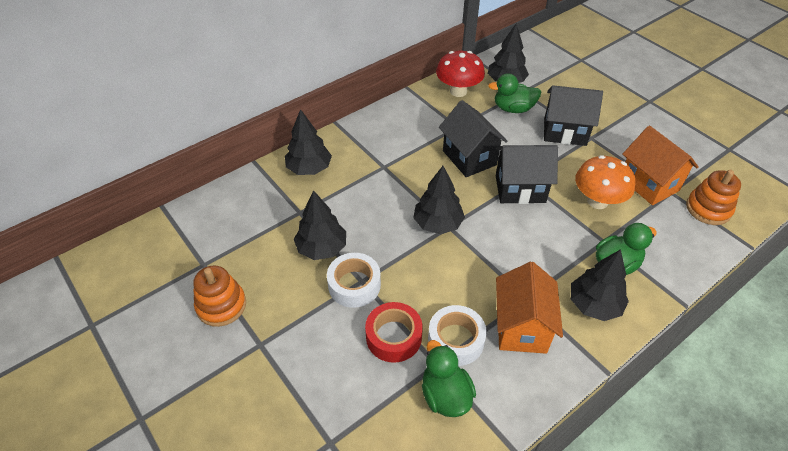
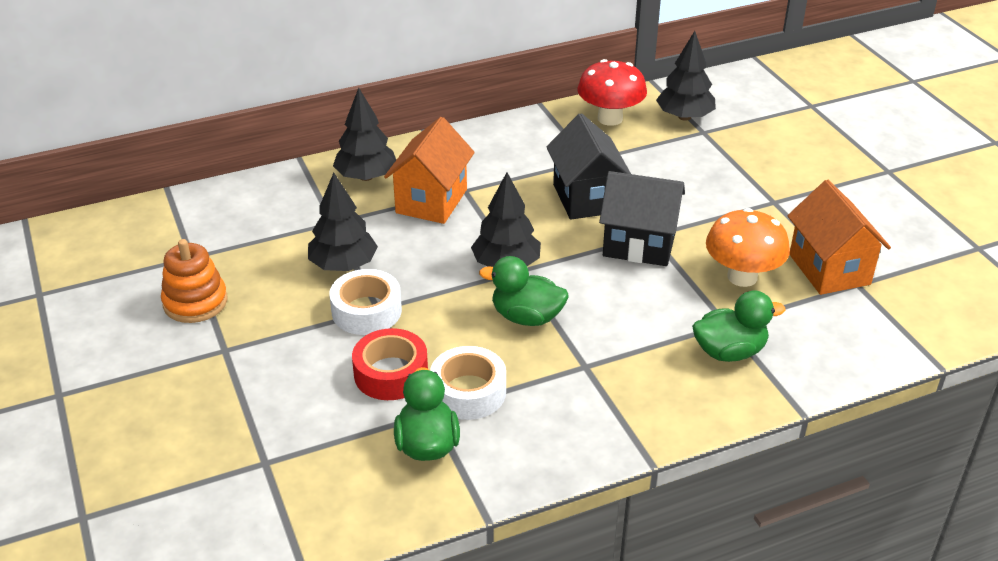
camera: 15 degrees right, 10 degrees down
green duck [488,73,541,113] -> green duck moved to [479,256,568,326]
orange house [496,262,563,354] -> orange house moved to [384,117,475,224]
black house [544,85,603,146] -> none
black tree [571,249,629,321] -> none
orange stacking toy [686,170,741,225] -> none

